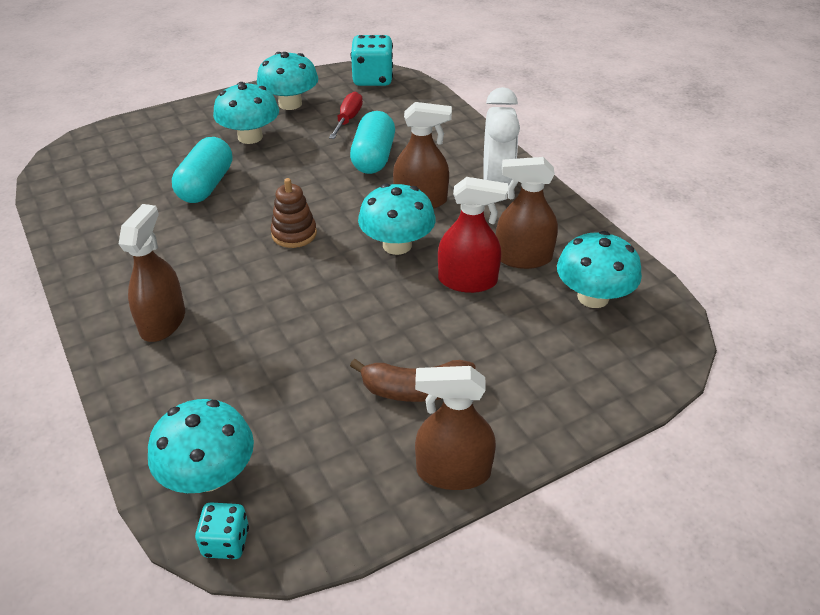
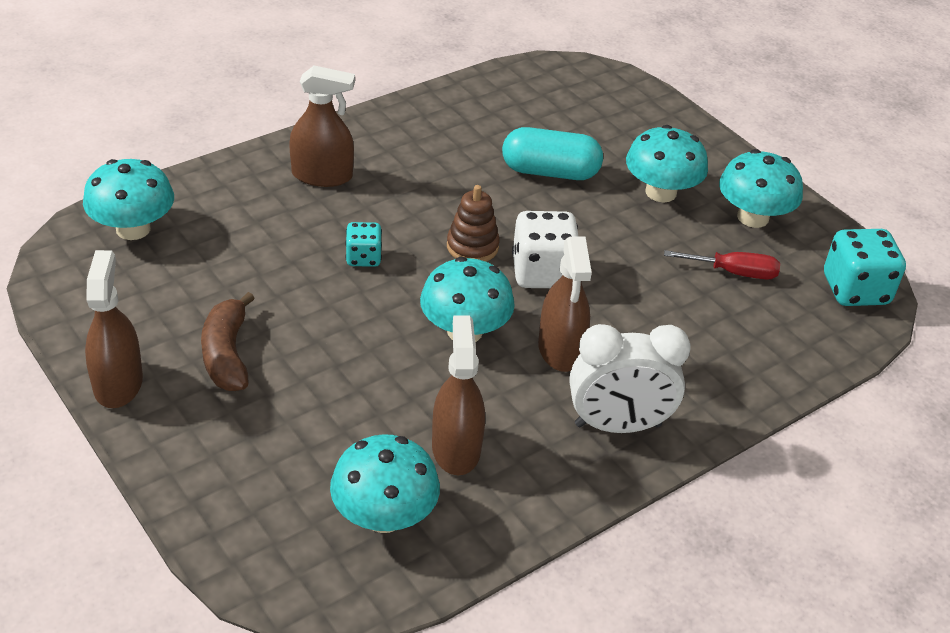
camera: 80 degrees right, 0 degrees up
turquoise dice [195,502,249,559] -> turquoise dice moved to [345,222,382,267]
turquoise capsule [350,111,395,174] -> none
red spray bottle [438,177,508,293] -> none
none -> white dice [512,211,579,288]

